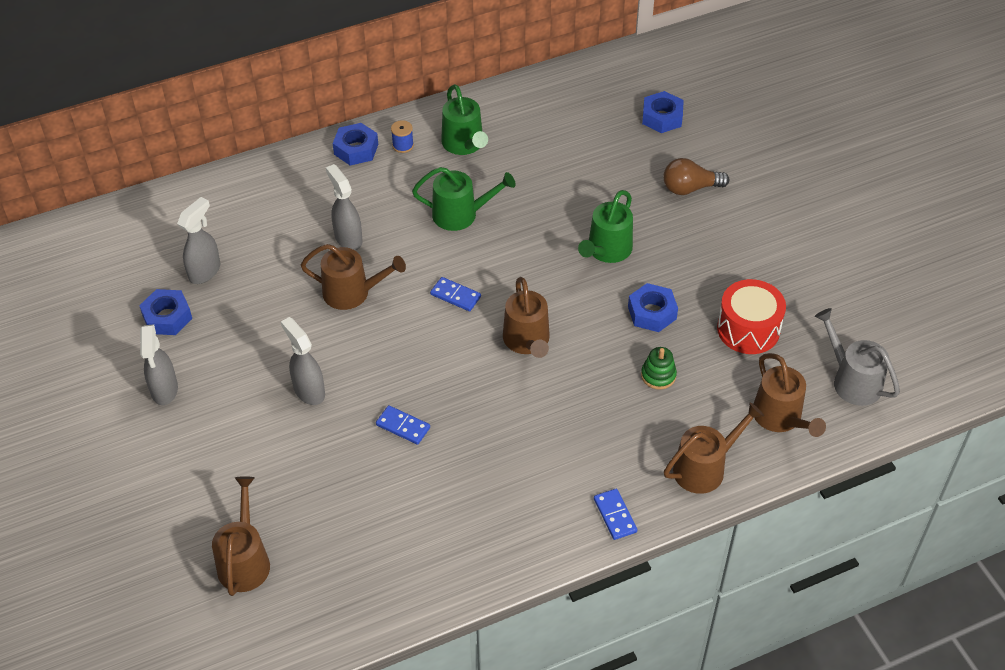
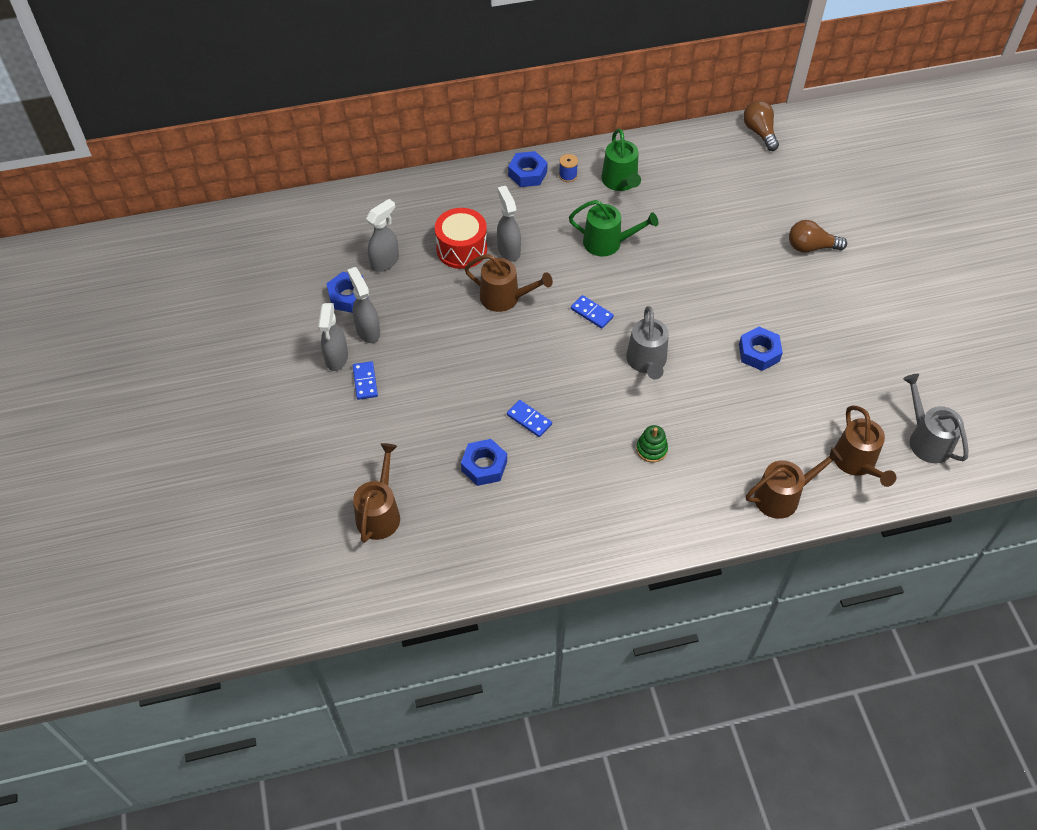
camera: 10 degrees right, 5 degrees up
grey spray bottle [281,317,325,405] -> grey spray bottle moved to [347,267,380,343]
brown watering can [503,277,550,358] -> grey watering can [626,306,669,380]
green watering can [578,190,633,263] -> none
blue domino [594,489,637,540] -> blue domino moved to [353,361,378,400]
green stacking toy [641,347,677,390] -> green stacking toy moved to [636,425,668,462]
blue nut [642,91,684,133] -> blue nut moved to [461,439,507,486]
red drum [717,279,786,354] -> red drum moved to [435,208,487,269]
none -> brown light bulb [743,101,779,151]

